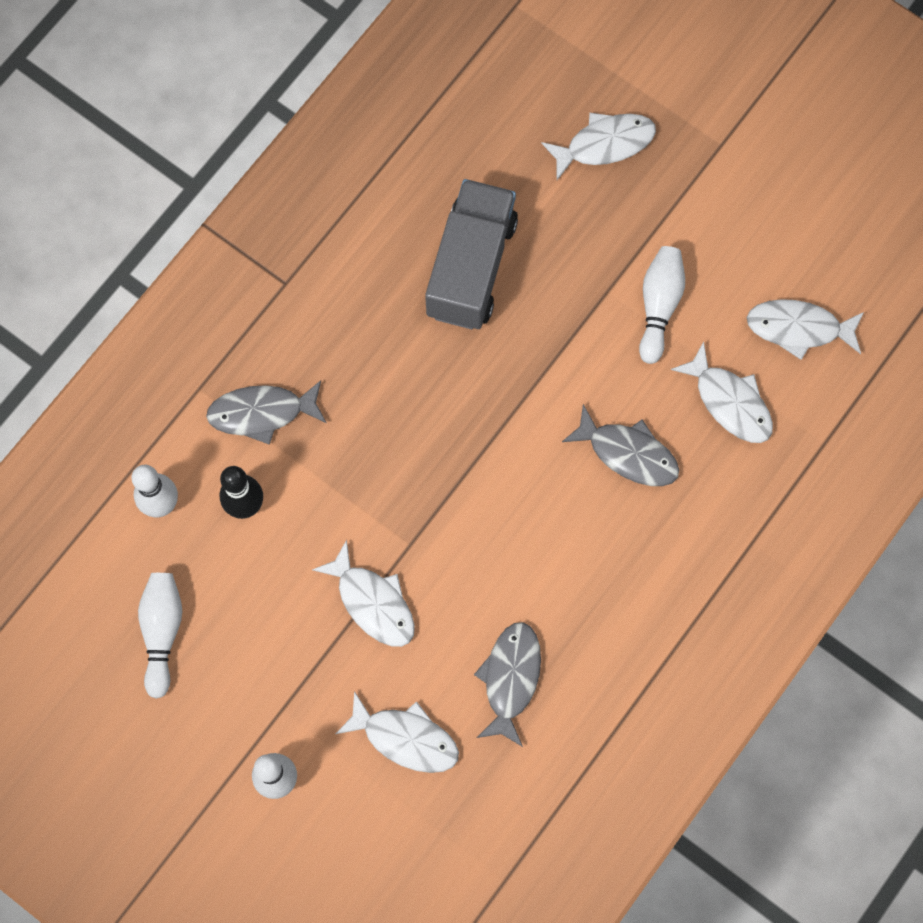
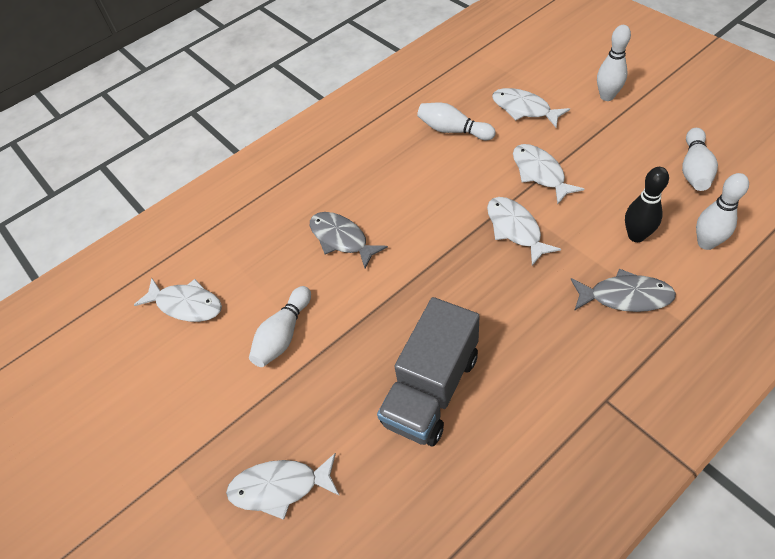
camera: 160 degrees left, 20 degrees down
grey fish [474,622,541,747] -> white bowling pin [417,103,496,140]
white fish [671,341,773,443] -> white fish moved to [487,197,561,266]

